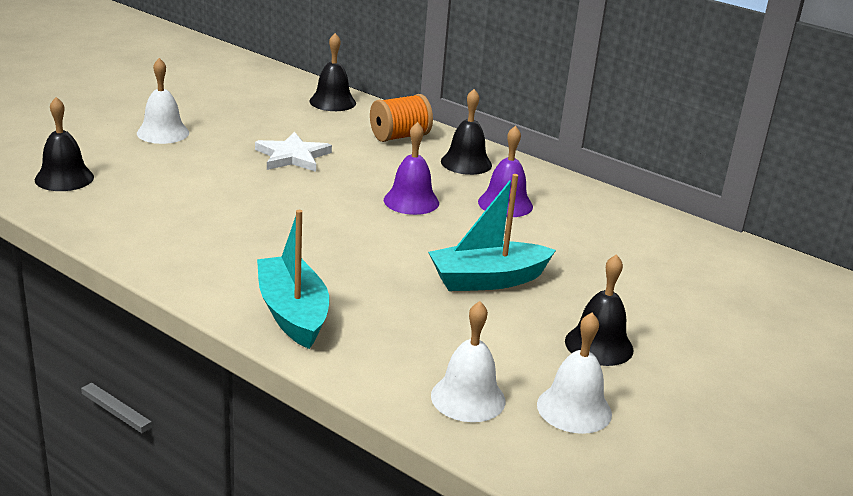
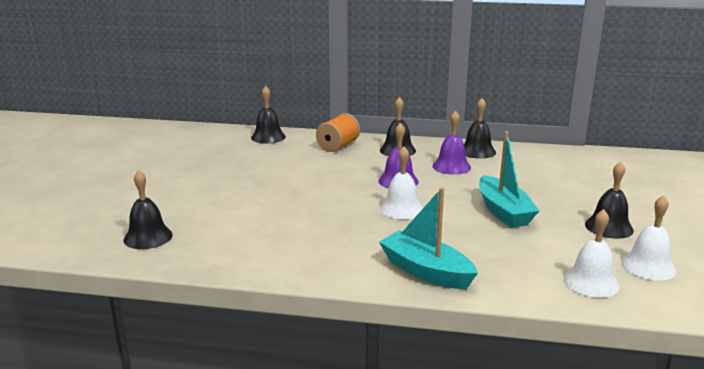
camera: 25 degrees left, 5 degrees down
white bell [137,58,189,144] -> white bell moved to [380,146,423,219]
white star [255,132,332,172] -> none
turquoise boat [428,174,556,291] -> turquoise boat turned 60 degrees counterclockwise [479,131,539,228]
none -> black bell [464,98,496,159]

